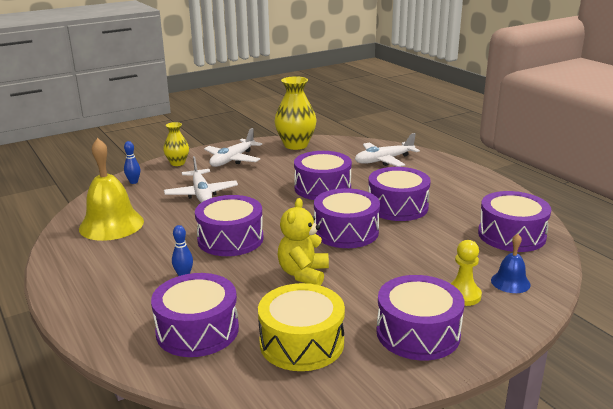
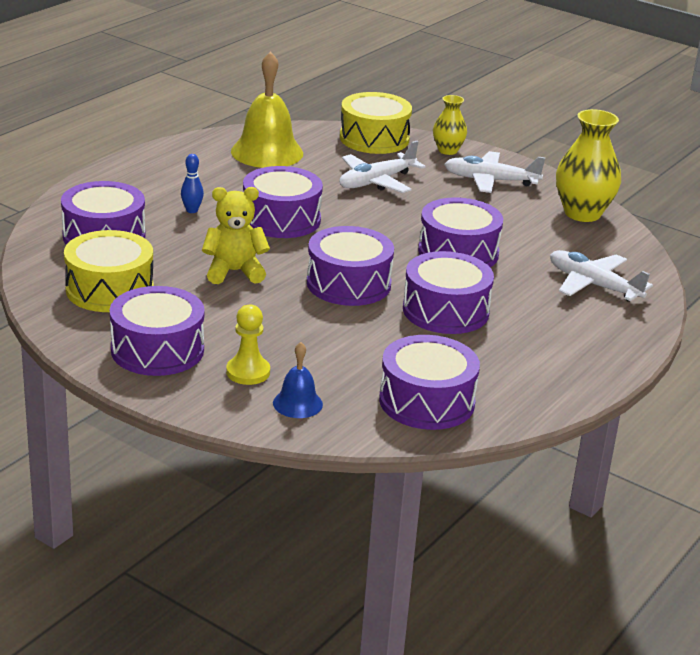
camera: 65 degrees right, 5 degrees up
blue bowling pin [124,141,140,184] -> yellow drum [340,92,412,154]

